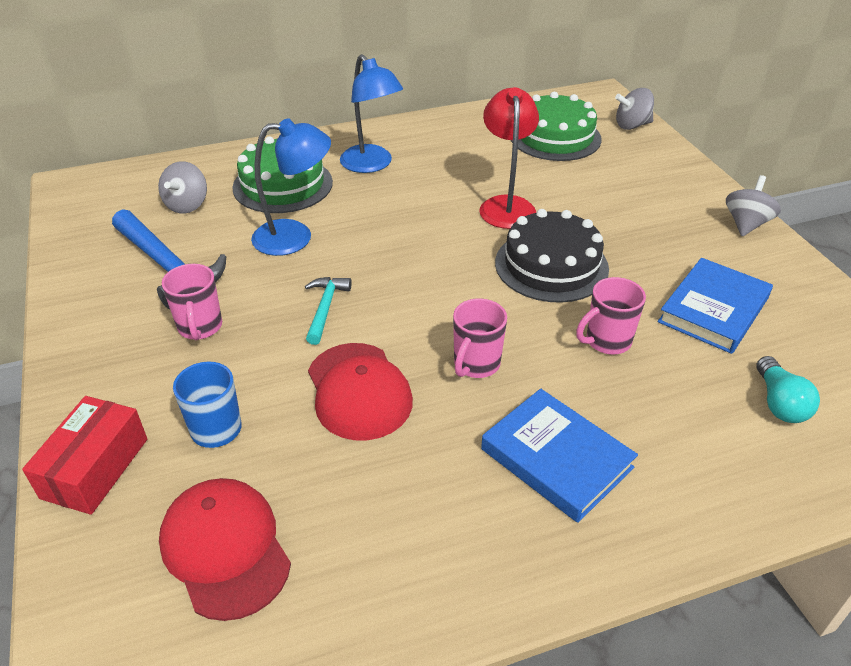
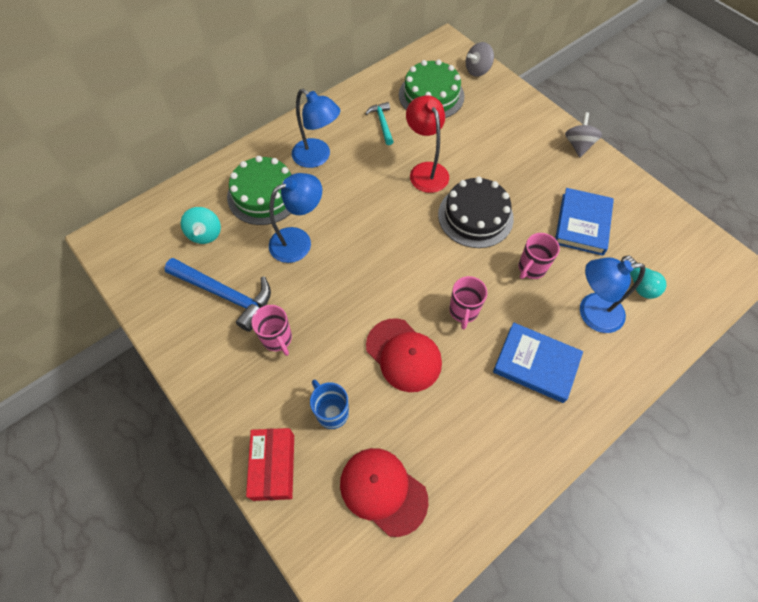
camera: 20 degrees left, 20 degrees up
grey spinning top [158,161,207,214] -> turquoise spinning top [181,207,221,244]
turquoise hammer [305,277,352,345] -> turquoise hammer moved to [365,102,394,145]
none -> blue lamp [580,258,645,333]

